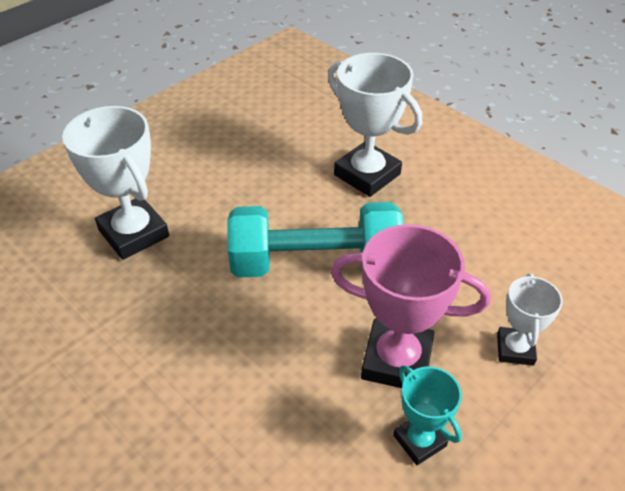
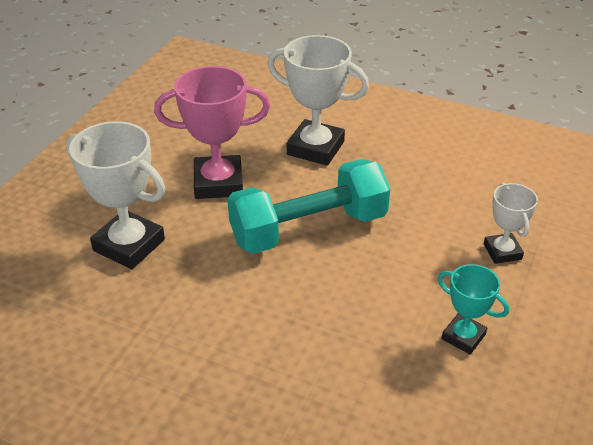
camera: 20 degrees left, 5 degrees down
pink trophy [331,224,491,388] -> pink trophy moved to [154,66,270,199]

